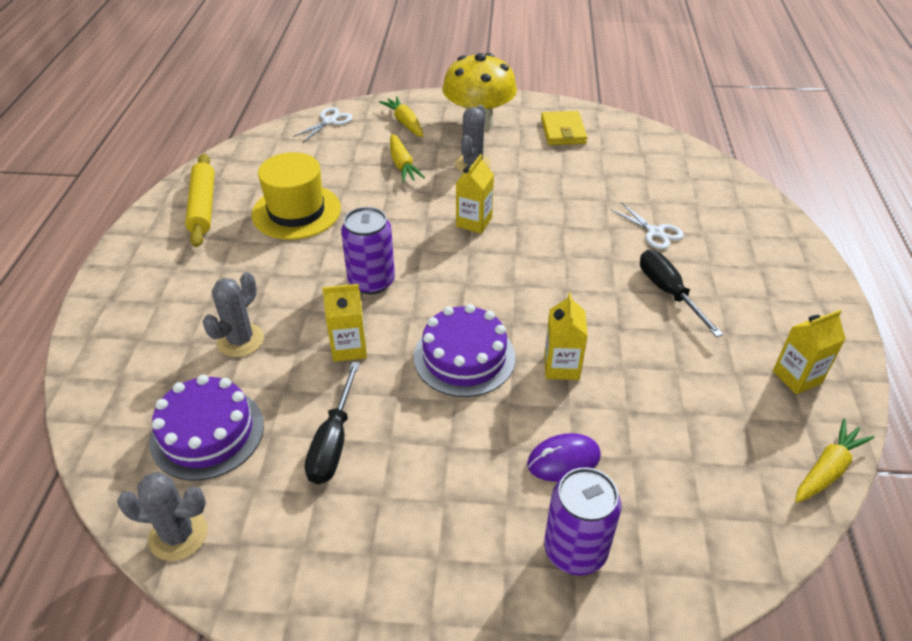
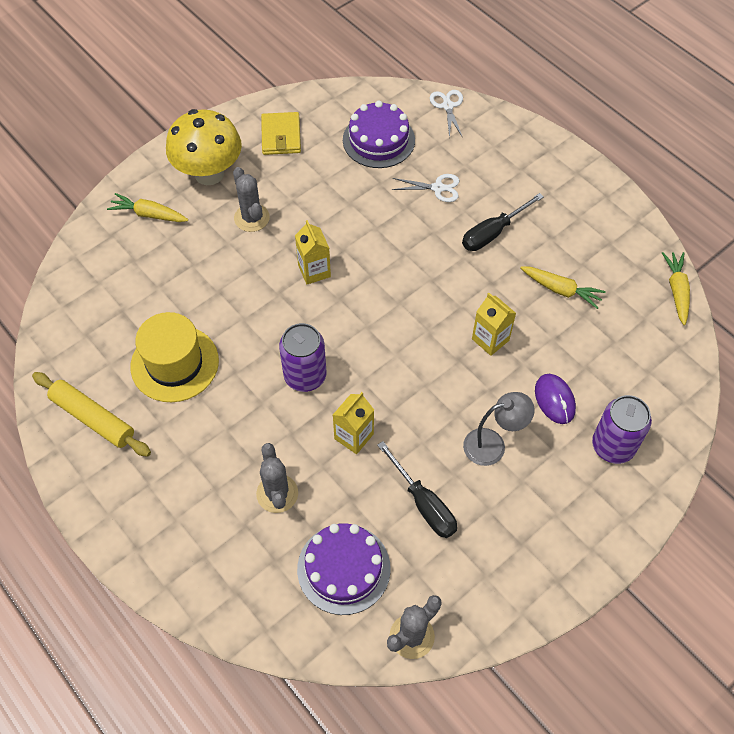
camera: 45 degrees left, 15 degrees up
white scissors [293,107,352,142] -> white scissors moved to [430,90,463,138]
yellow carrot [390,134,425,183] -> yellow carrot moved to [520,266,606,309]
purple cake [414,304,515,397] -> purple cake moved to [343,101,415,168]
purple mouse [527,433,601,482] -> purple mouse turned 45 degrees counterclockwise [535,374,576,424]
yellow wallet [541,111,588,145] -> yellow wallet turned 45 degrees clockwise [261,112,301,155]
black screwdriver [640,250,723,337] -> black screwdriver turned 60 degrees counterclockwise [462,193,544,251]
yellow carton [773,310,846,395] -> none
none -> grey lamp [463,392,535,466]

